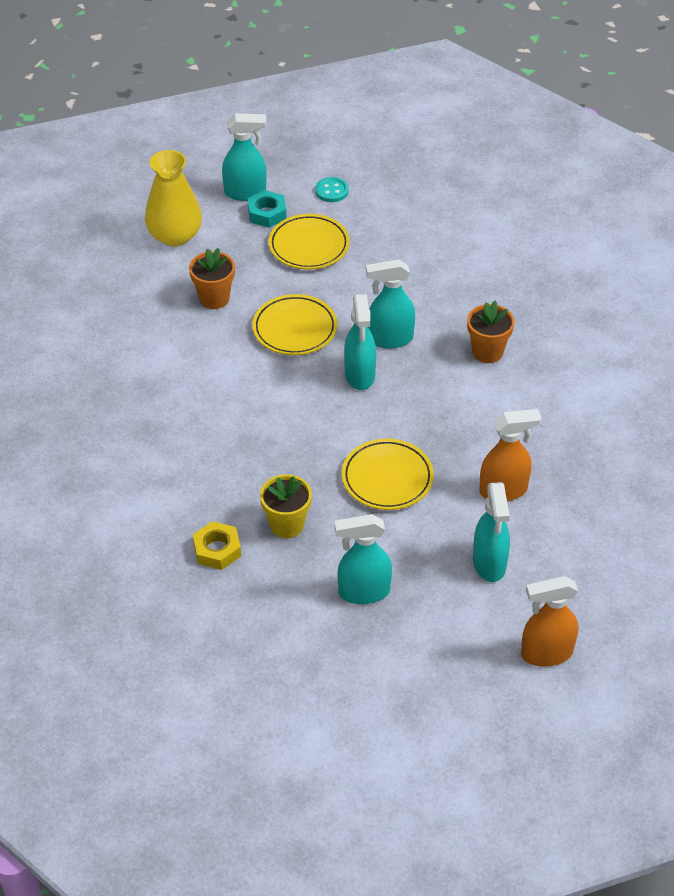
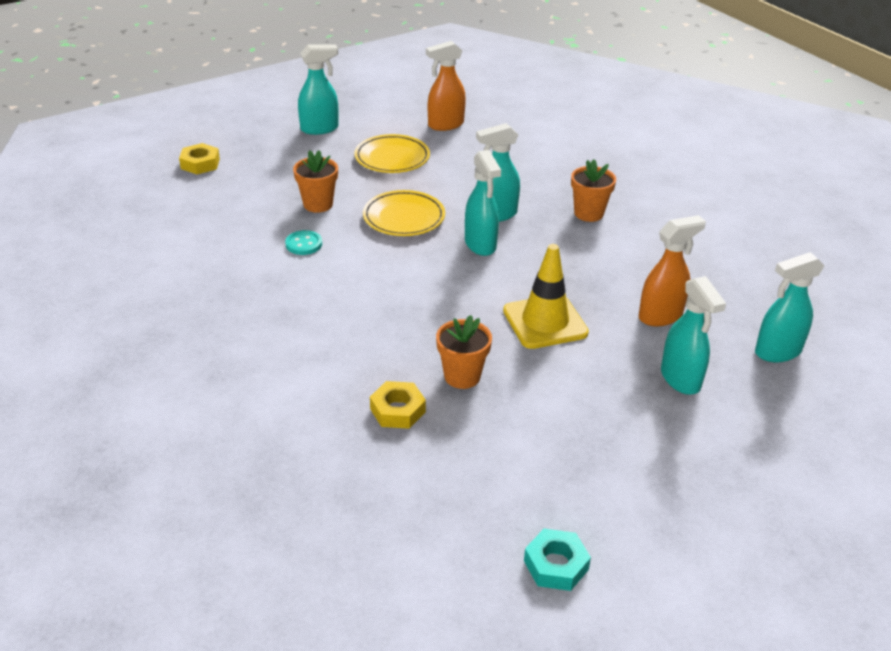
camera: 15 degrees left, 10 degrees down
yellow vase [145,150,202,247] -> none
turquoise nut [247,190,287,228] -> turquoise nut moved to [524,529,591,591]
yellow flower pot [260,474,312,538] -> orange flower pot [436,315,492,389]
turquoise button [315,177,349,202] -> turquoise button moved to [285,230,322,255]
turquoise spray bottle [334,514,392,604] -> turquoise spray bottle moved to [755,252,824,362]
yellow plate [342,439,434,510] -> yellow traffic cone [503,244,589,349]
orange spray bottle [521,576,578,667] -> orange spray bottle moved to [426,41,466,131]
none -> yellow nut [179,143,220,174]

